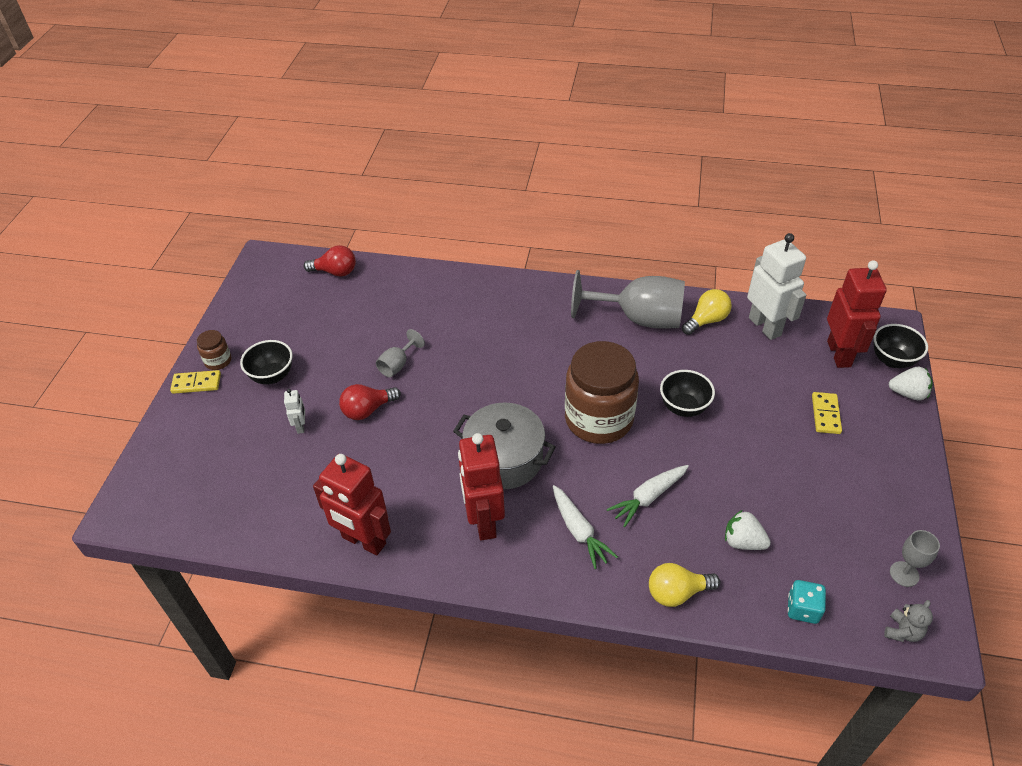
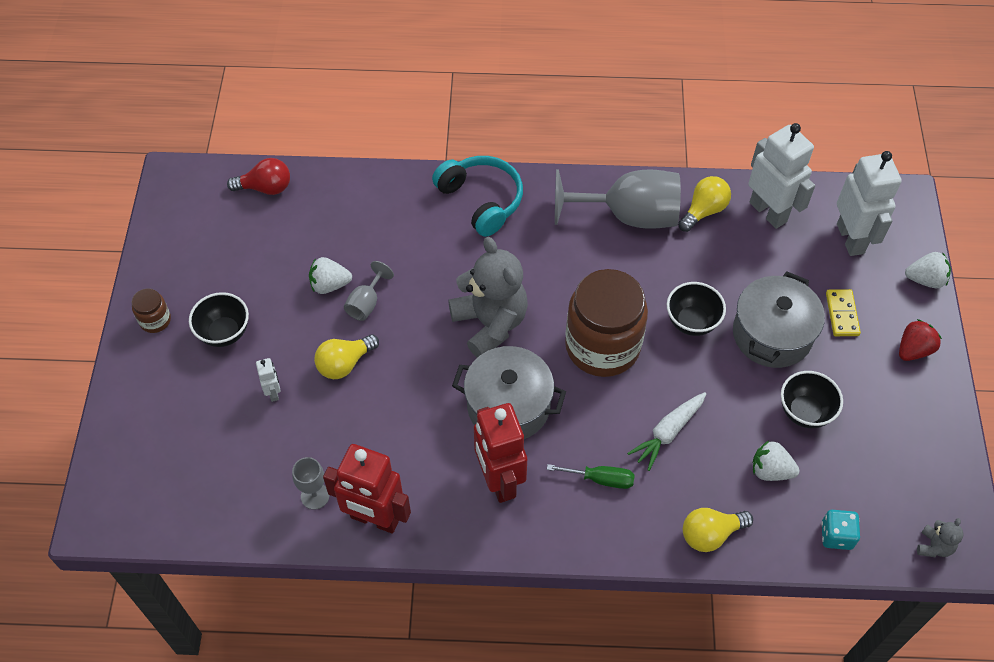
camera: 10 degrees left, 10 degrees up
yellow domino [170,370,221,394] -> none
red light bulb [339,384,401,420] -> yellow light bulb [314,334,379,379]
white carrot [553,485,618,569] -> green screwdriver [547,464,635,489]
red robot [827,260,887,368] -> white robot [837,151,902,256]
black bowl [873,324,928,368] -> black bowl moved to [781,371,843,428]
grey goblet [890,530,940,587] -> grey goblet moved to [292,457,329,510]
none -> white strawberry [309,257,352,294]
none -> turquoise headphones [432,156,523,237]
none -> grey teddy bear [448,237,528,358]
none -> grey pot [733,272,825,368]
none -> red strawberry [899,319,942,361]

